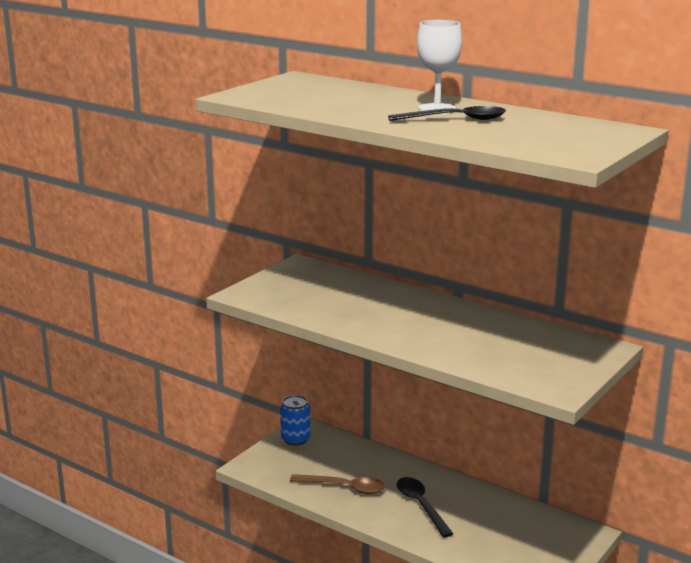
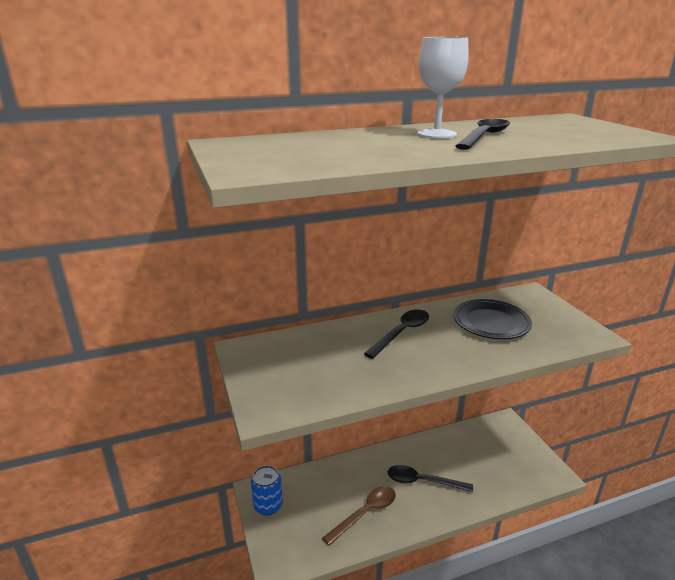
camera: 55 degrees left, 5 degrees up
none -> black spoon [364,309,429,359]
none -> black plate [454,299,532,339]

